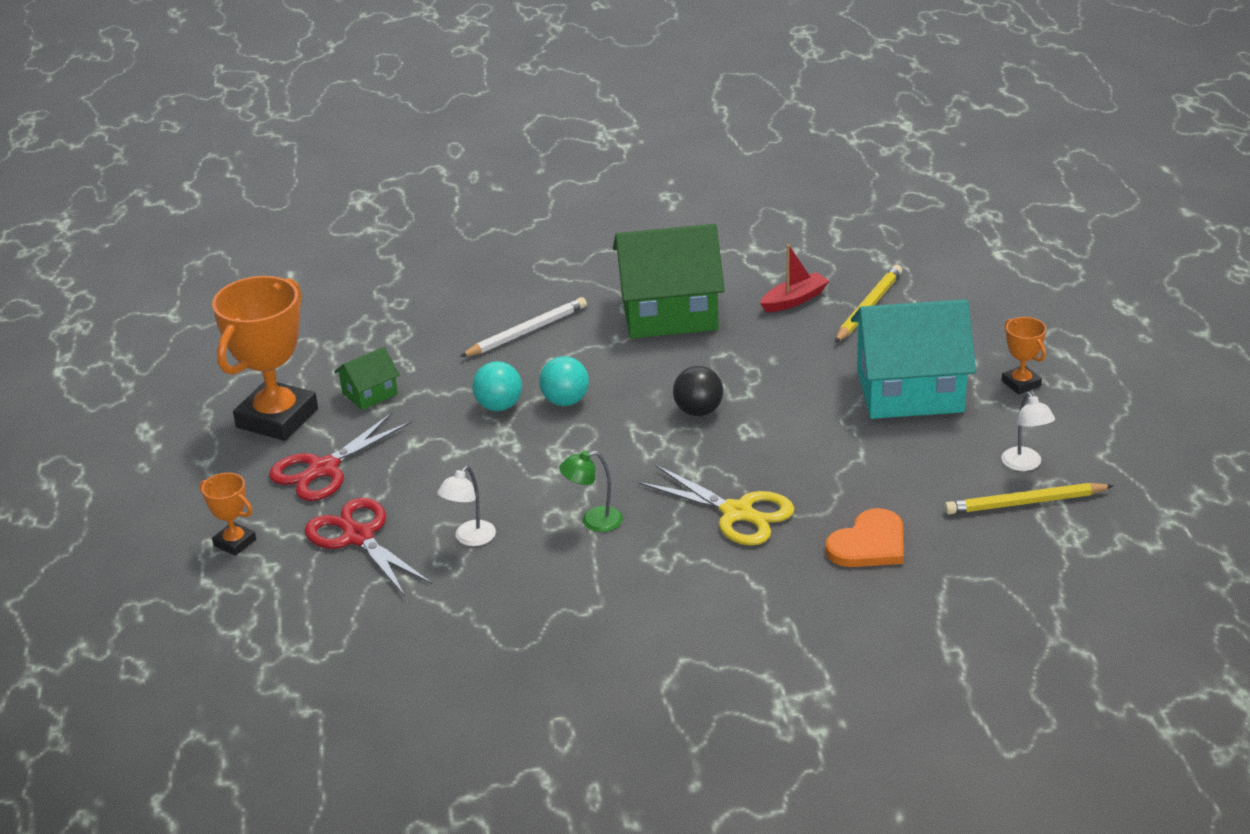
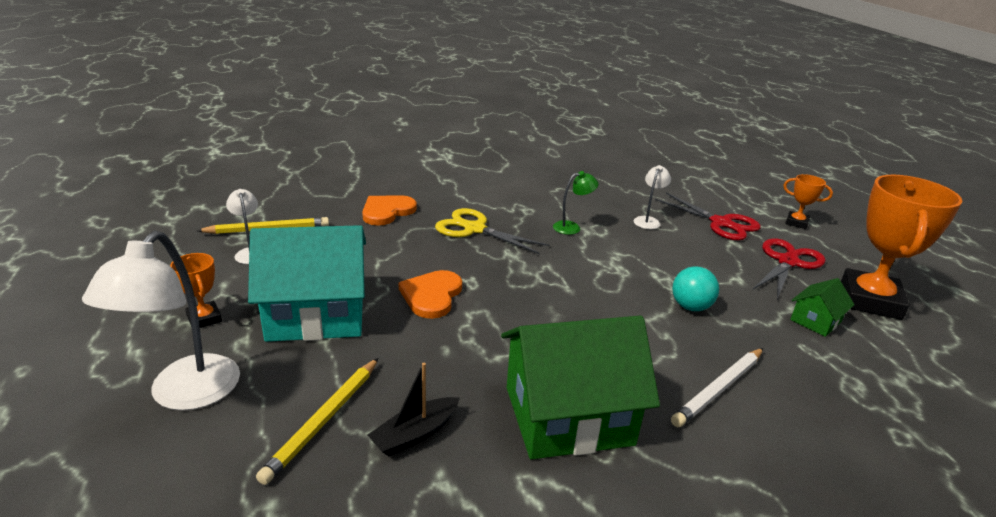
camera: 170 degrees right, 5 degrees down
turquoise ball [539,356,589,406] -> none
black ball [673,366,723,416] -> none
red boat [760,244,829,312] -> black boat [368,363,460,456]
none -> white lamp [82,231,240,411]
none -> orange heart [399,270,462,319]

